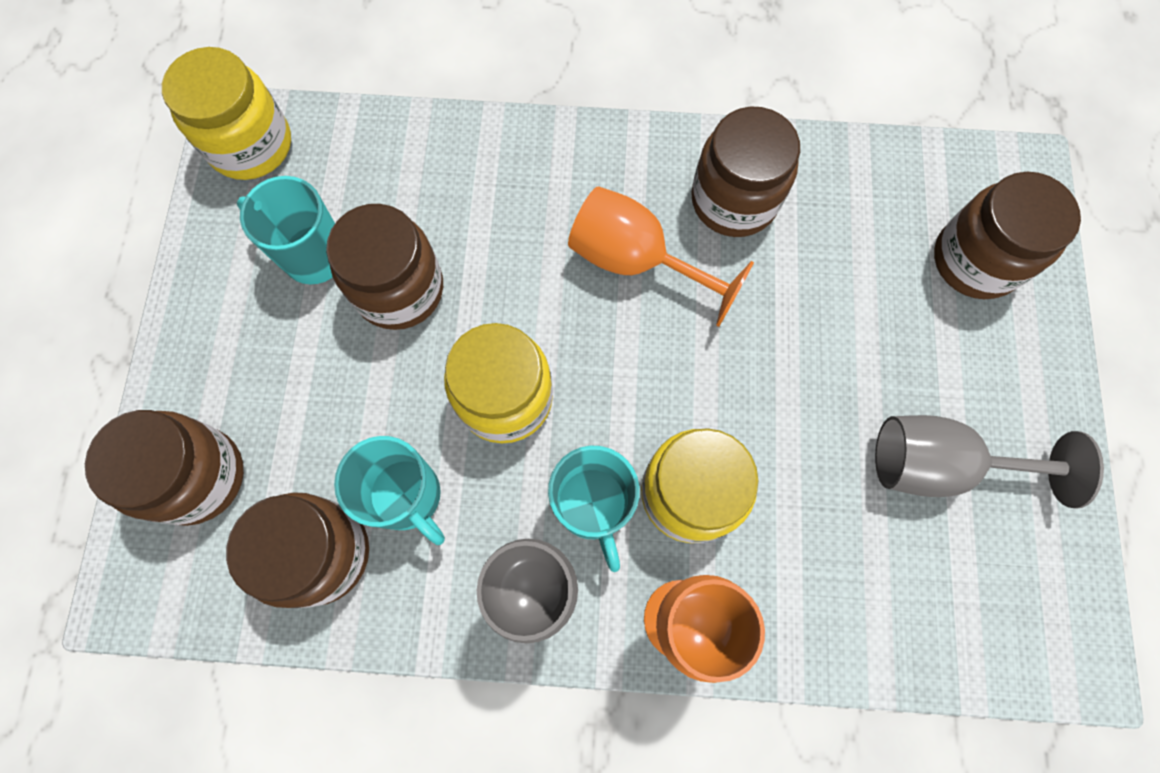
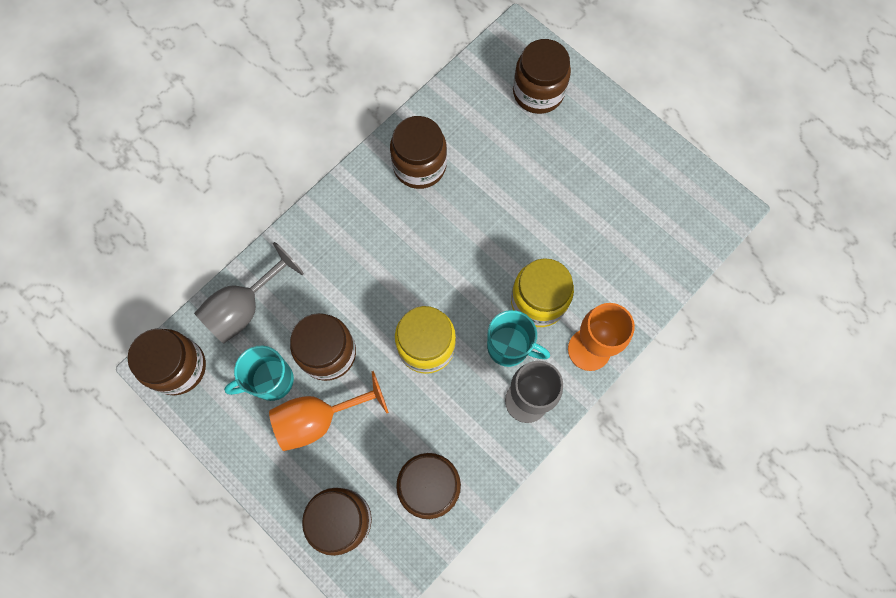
camera: 50 degrees left, 0 degrees up
yellow jar [162,47,291,180] -> brown jar [127,329,206,395]
turquoise mug [334,436,445,545] -> none
orange goblet [568,186,754,327] -> orange goblet moved to [269,371,389,451]
grey goblet [875,415,1104,509] -> grey goblet moved to [194,242,304,344]

